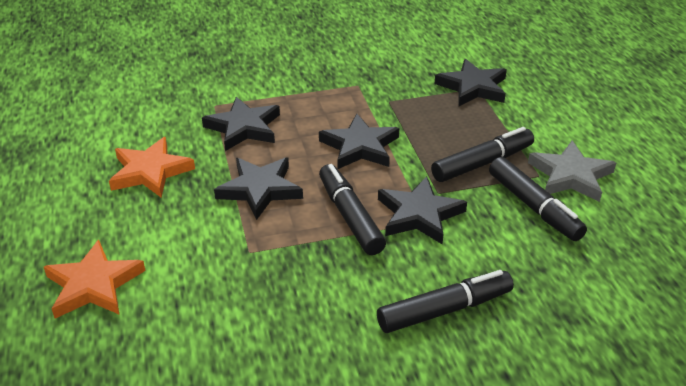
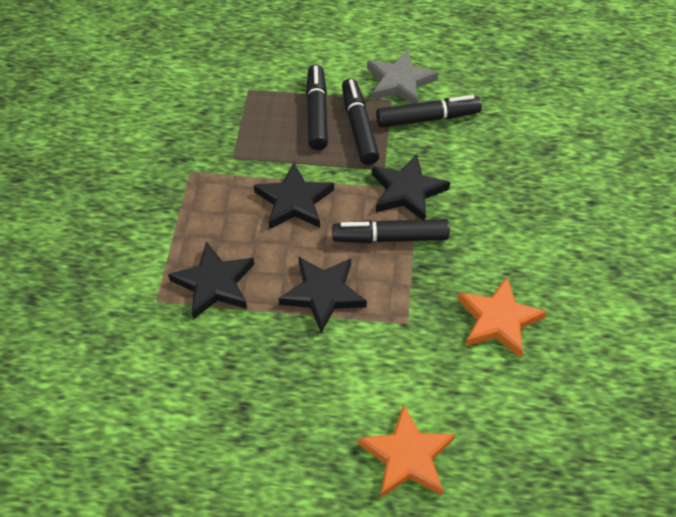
camera: 70 degrees left, 15 degrees up
orange star [109,137,195,198] -> orange star moved to [458,277,547,358]
black marker [377,270,514,333] -> black marker moved to [306,65,328,150]
black star [435,59,507,106] -> none

